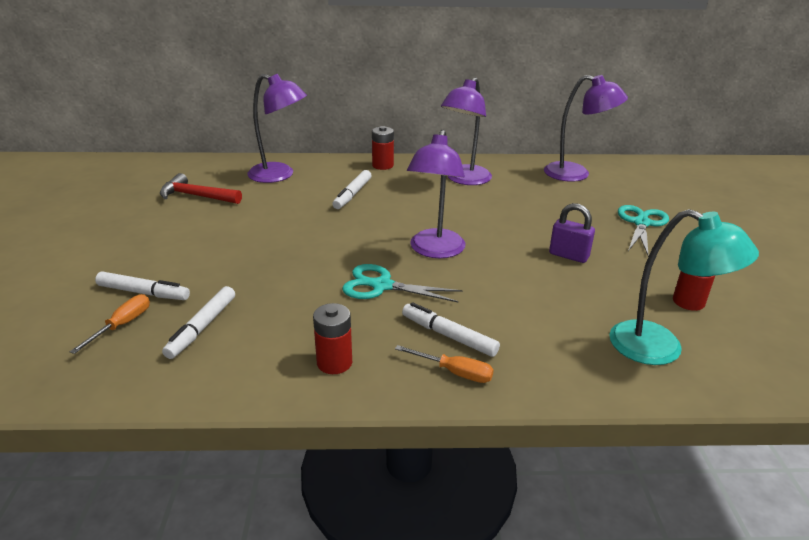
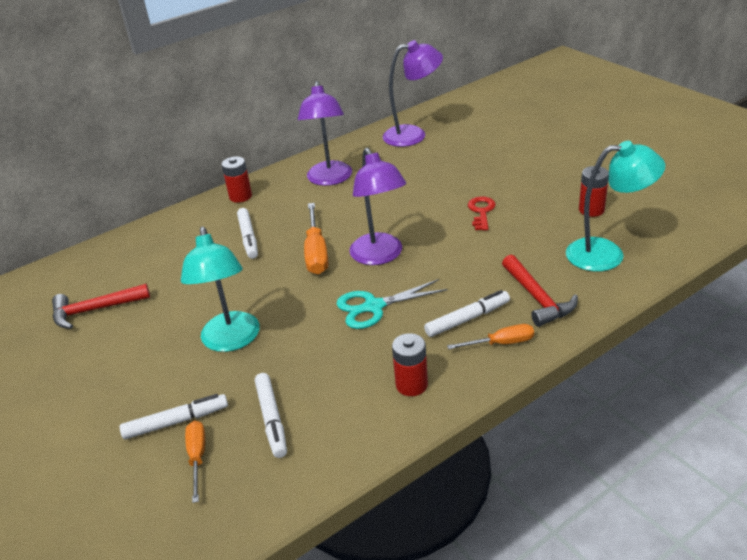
camera: 30 degrees left, 5 degrees up
purple lamp [247,74,307,183] -> none
white marker [402,302,500,357] -> white marker turned 150 degrees clockwise [424,290,510,337]
purple padlock [549,203,595,263] -> red key [468,196,496,231]
turquoise scissors [618,205,669,256] -> none
none -> turquoise lamp [181,227,260,352]
none -> orange screwdriver [304,203,328,274]
none -> red hammer [502,255,578,327]

